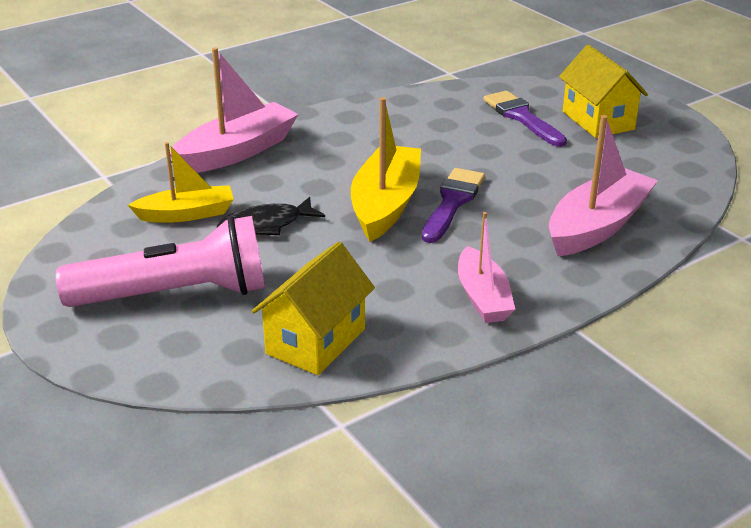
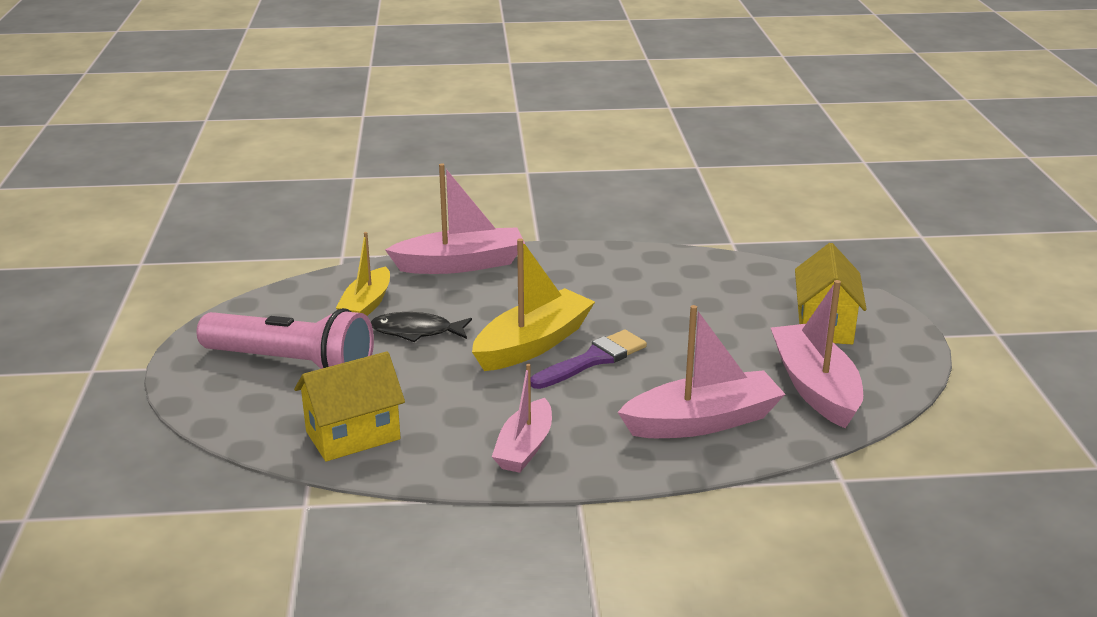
camera: 30 degrees right, 5 degrees down
yellow boat [128,142,234,223] -> yellow boat turned 90 degrees clockwise [336,232,390,316]
purple brush [483,91,567,147] -> none
none -> pink boat [771,280,863,428]

